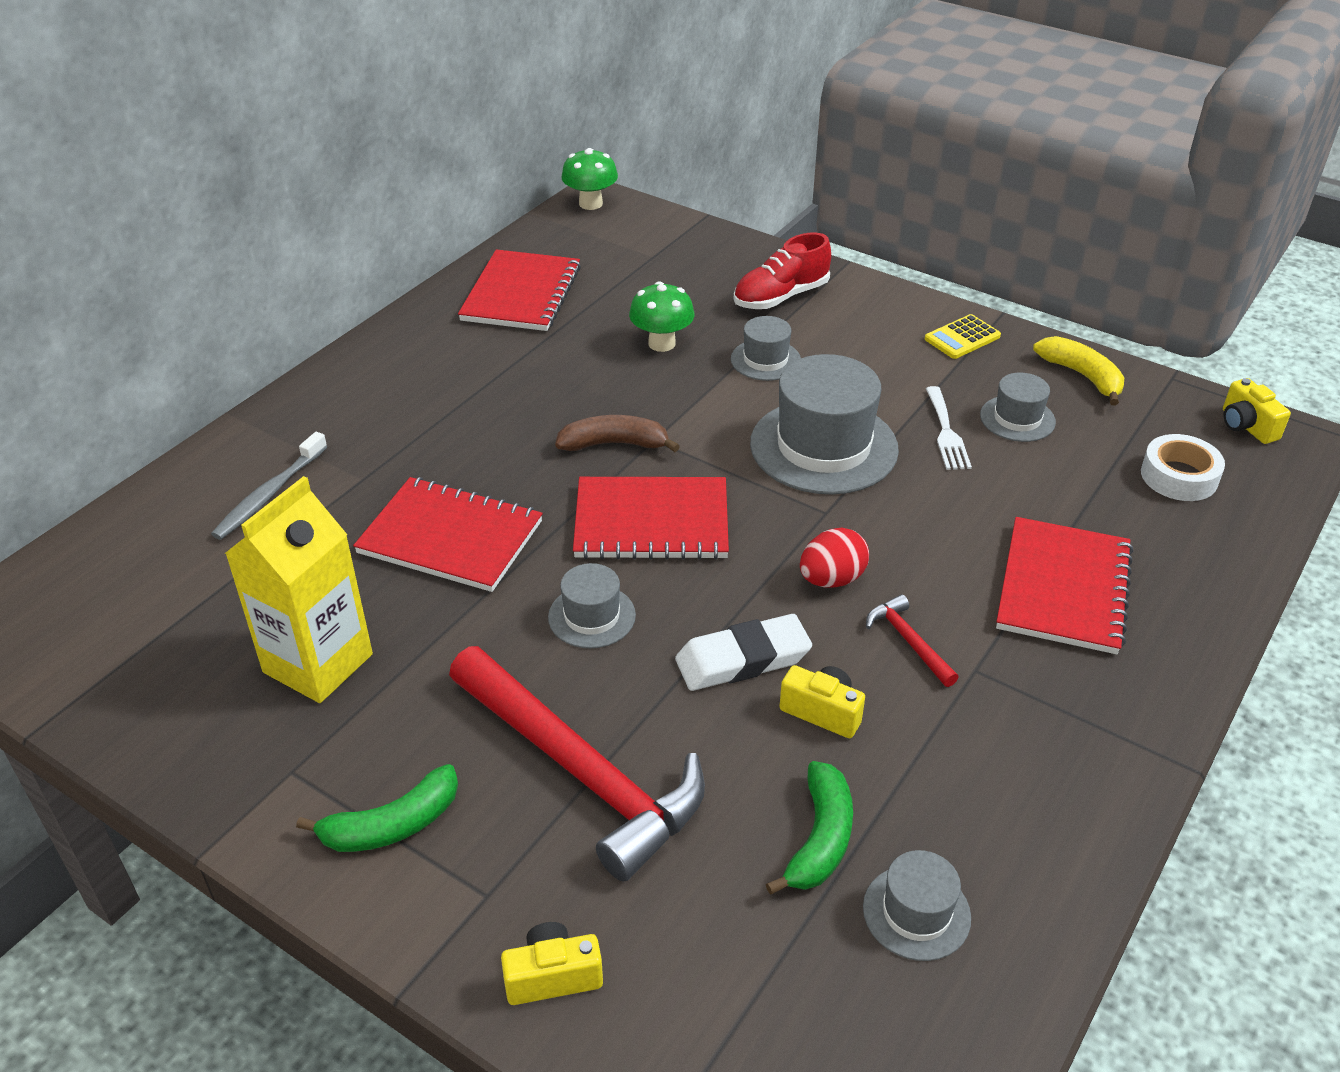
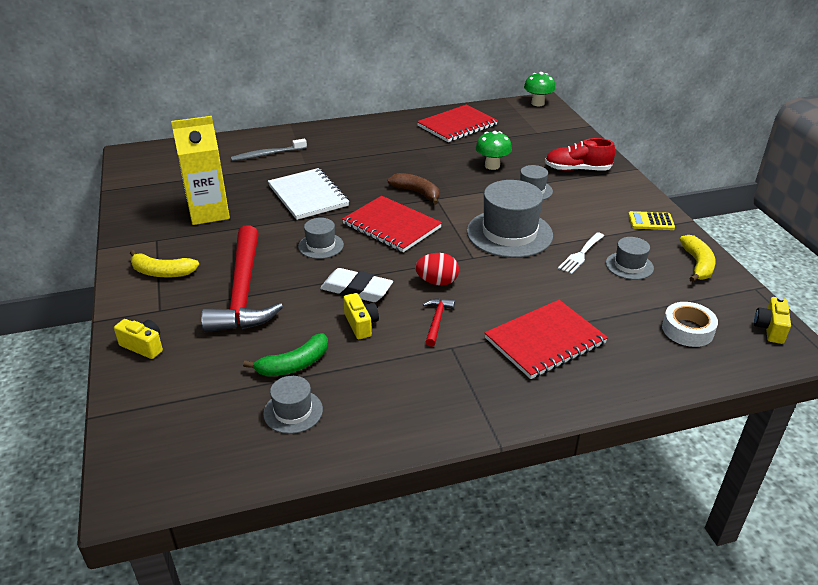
camera: 40 degrees right, 5 degrees down
green banana [296,764,458,852] -> yellow banana [130,250,199,278]
red notebook [353,477,543,592] -> white notebook [268,168,349,220]

